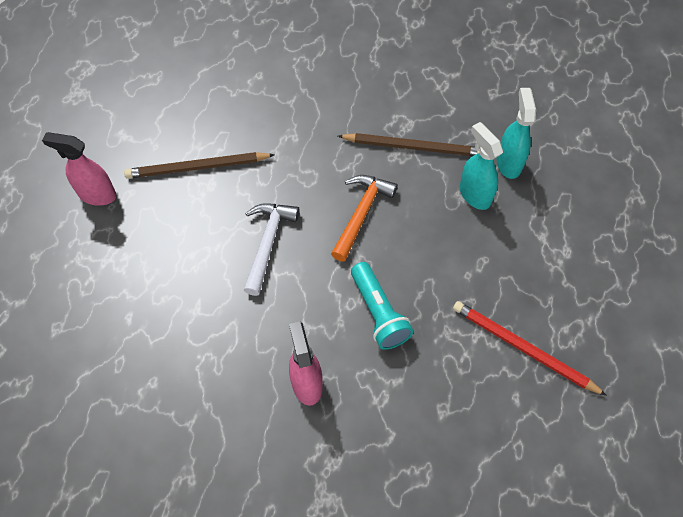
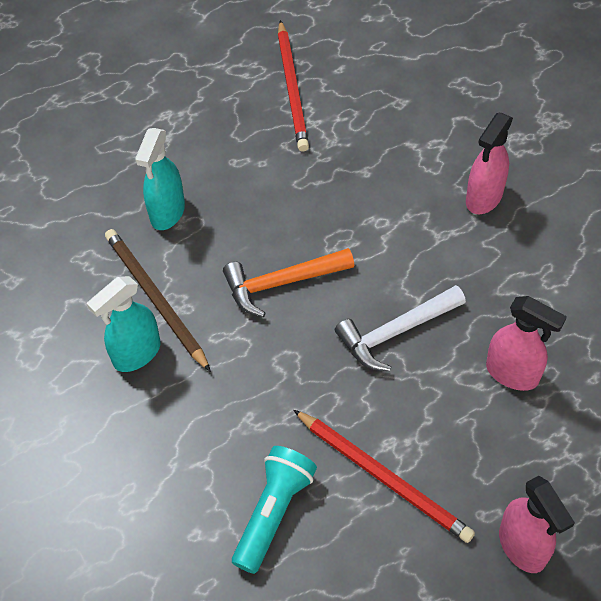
camera: 130 degrees left, 5 degrees down
brown pencil [124,152,275,179] -> red pencil [293,410,475,543]
turquoise flashlight [351,262,414,350] -> turquoise flashlight moved to [232,446,317,574]
turquoise spray bottle [497,88,536,179] -> turquoise spray bottle moved to [87,276,161,372]
none -> pink spray bottle [486,296,567,391]

